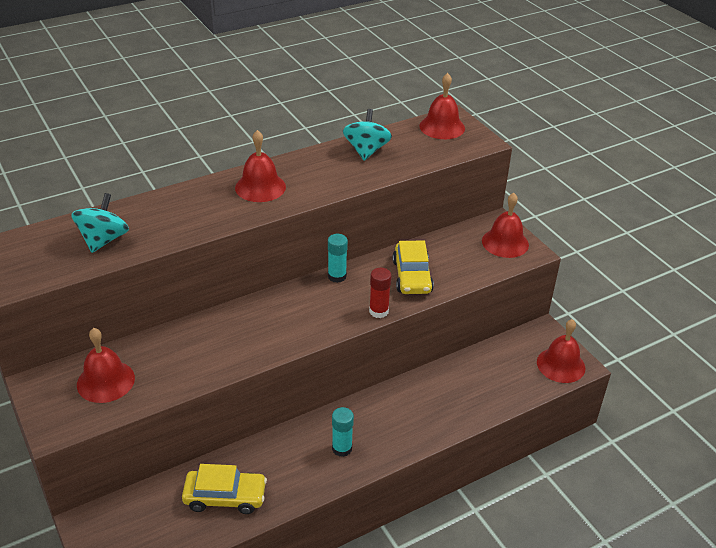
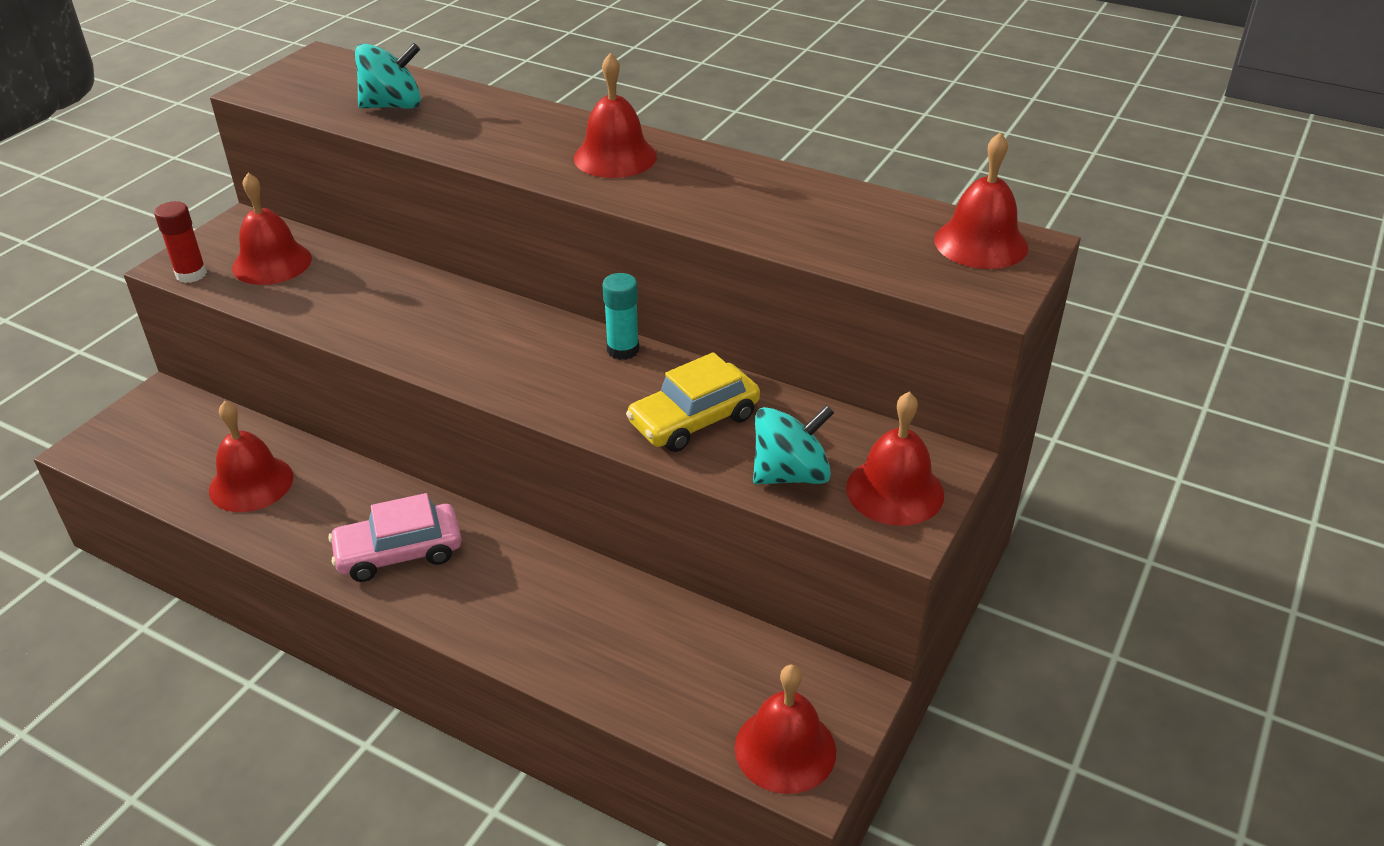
camera: 60 degrees right, 0 degrees up
yellow car [182,464,267,514] -> red bell [209,401,293,512]
turquoise glue stick [332,407,354,457] -> pink car [328,493,462,582]
turquoise spinning top [343,109,392,161] -> turquoise spinning top moved to [753,405,834,484]
red glue stick [369,268,392,318] -> red glue stick moved to [154,201,207,283]

